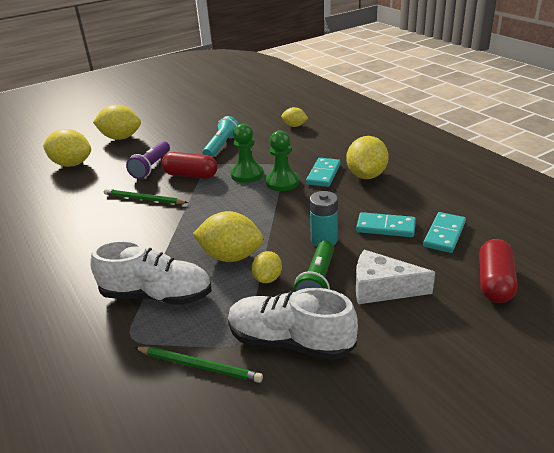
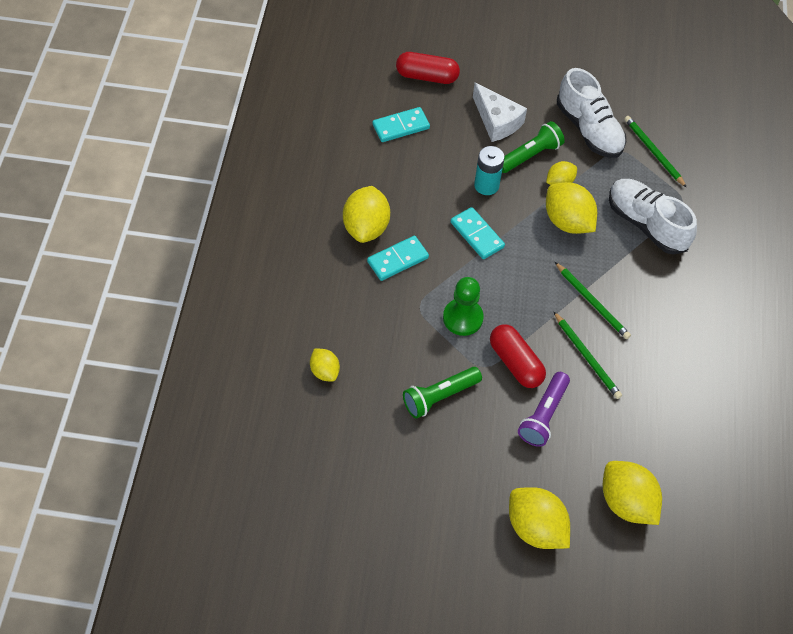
camera: 145 degrees left, 25 degrees up
purple flashlight [126,141,170,179] -> purple flashlight turned 150 degrees clockwise [518,372,570,447]
turquoise flashlight [203,116,239,157] -> green flashlight [403,367,482,419]
green pawn [266,130,299,191] -> none
yellow lemon [346,136,389,179] -> yellow lemon turned 45 degrees counterclockwise [343,186,390,243]
turquoise domino [356,212,416,237] -> turquoise domino moved to [450,207,505,259]
red capsule [479,239,517,303] -> red capsule turned 45 degrees clockwise [396,52,460,84]
none -> green pencil [555,262,631,339]

